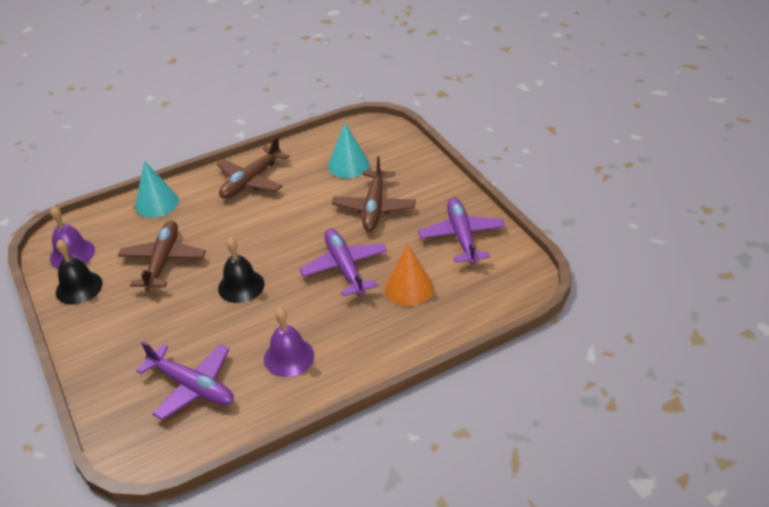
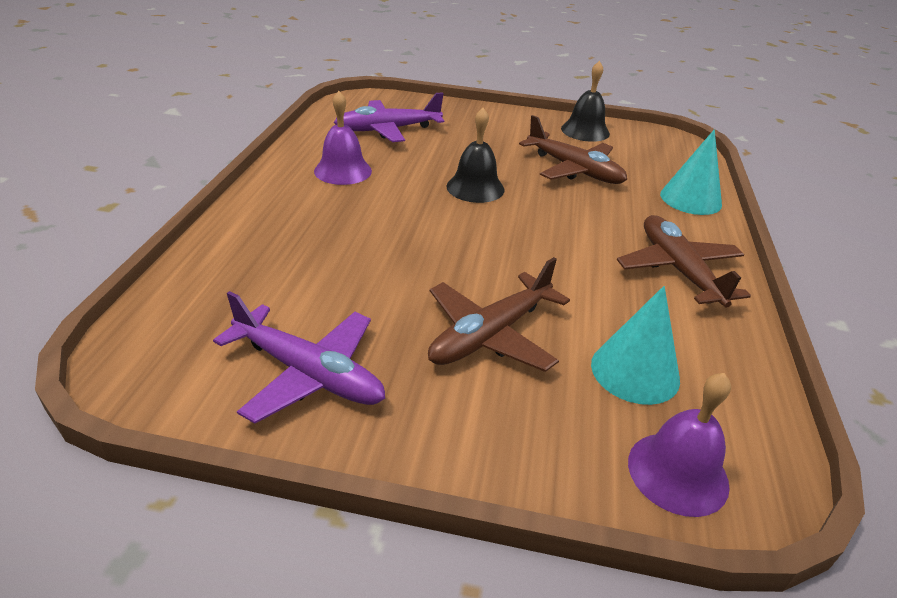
camera: 125 degrees right, 5 degrees down
purple bell [50,206,95,268] -> purple bell moved to [628,373,731,517]
purple plane [300,229,387,297] -> none
brown plane [332,156,416,231] -> brown plane turned 90 degrees counterclockwise [428,257,570,372]
orange cone [385,244,434,306] -> none

